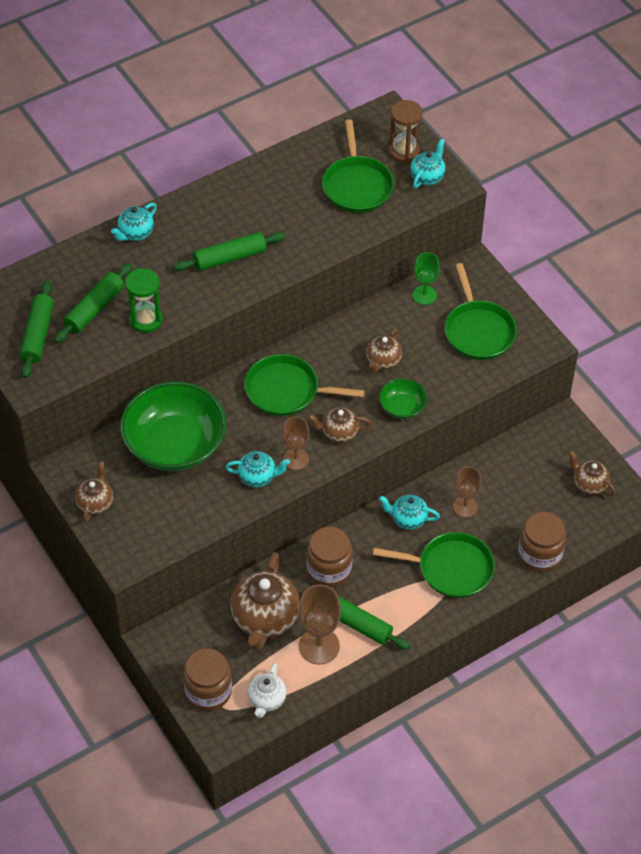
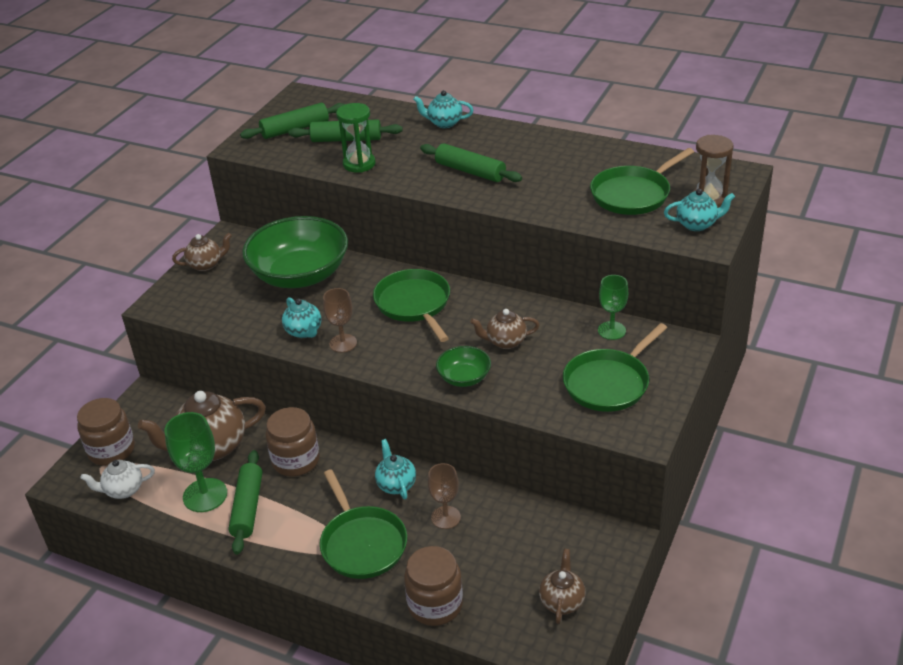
camera: 60 degrees right, 15 degrees down
brown goblet [298,585,341,665] -> green goblet [164,412,227,512]
brown teapot [307,408,371,443] -> none

